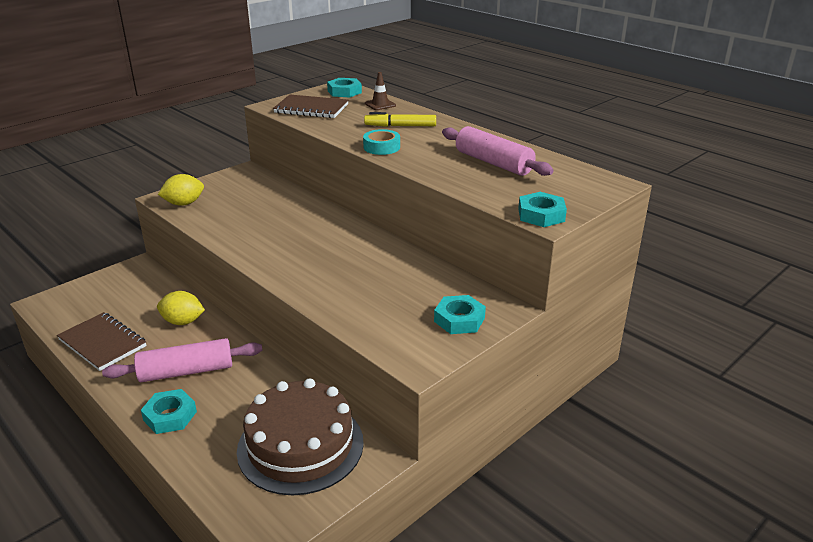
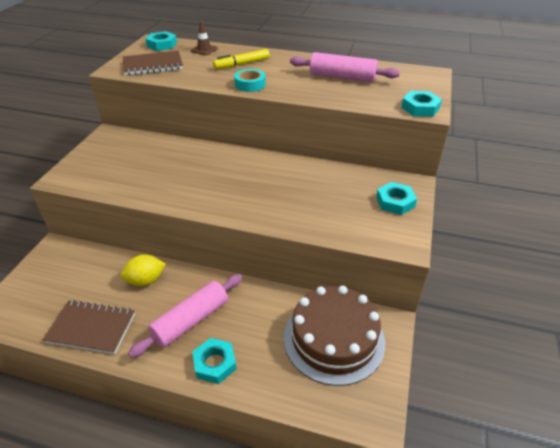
camera: 30 degrees left, 10 degrees up
yellow lemon [158,174,204,206] -> none

